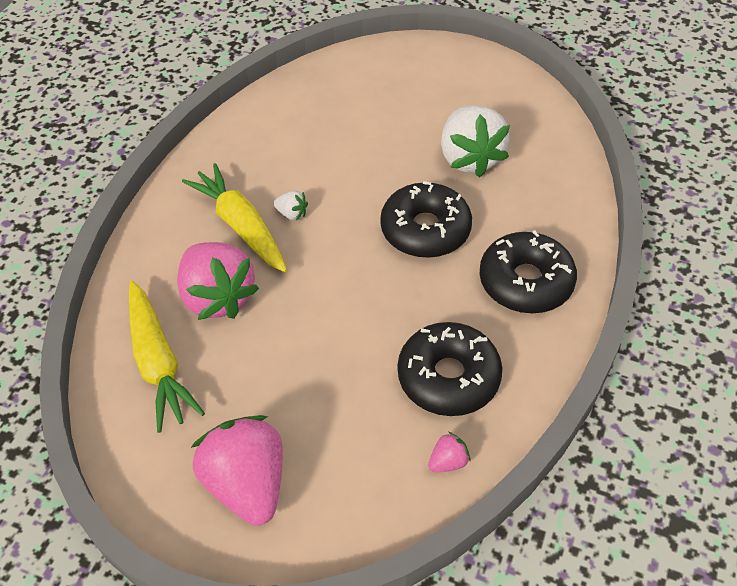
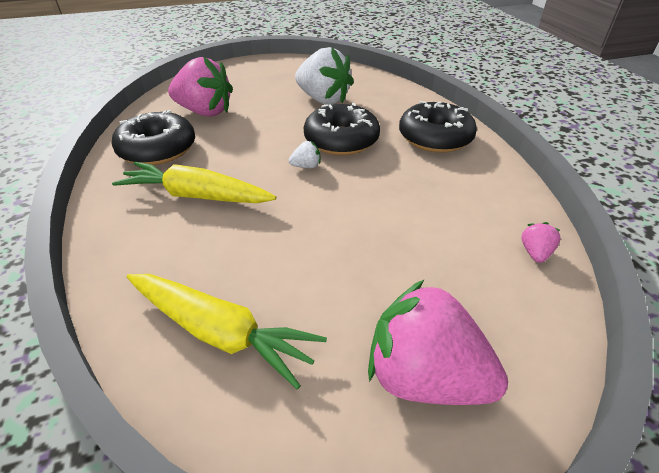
camera: 40 degrees left, 10 degrees down
pink strawberry [177,242,259,320] -> pink strawberry moved to [168,57,233,116]
white strawberry [274,191,308,220] -> white strawberry moved to [289,141,320,168]
black donut [398,322,502,416] -> black donut moved to [112,110,195,165]

